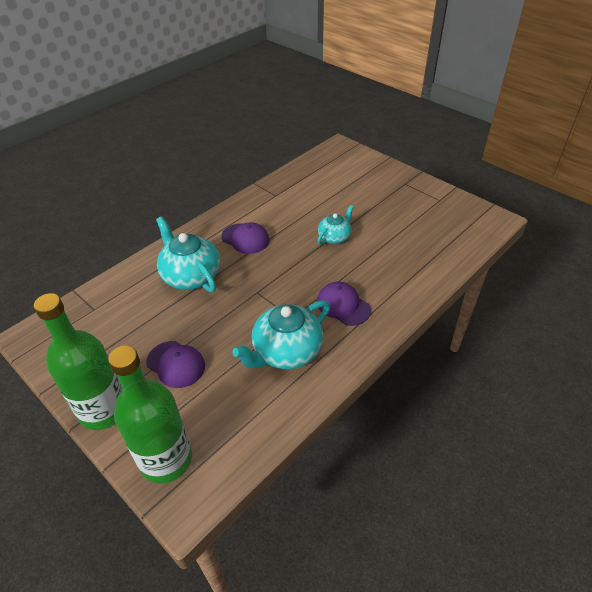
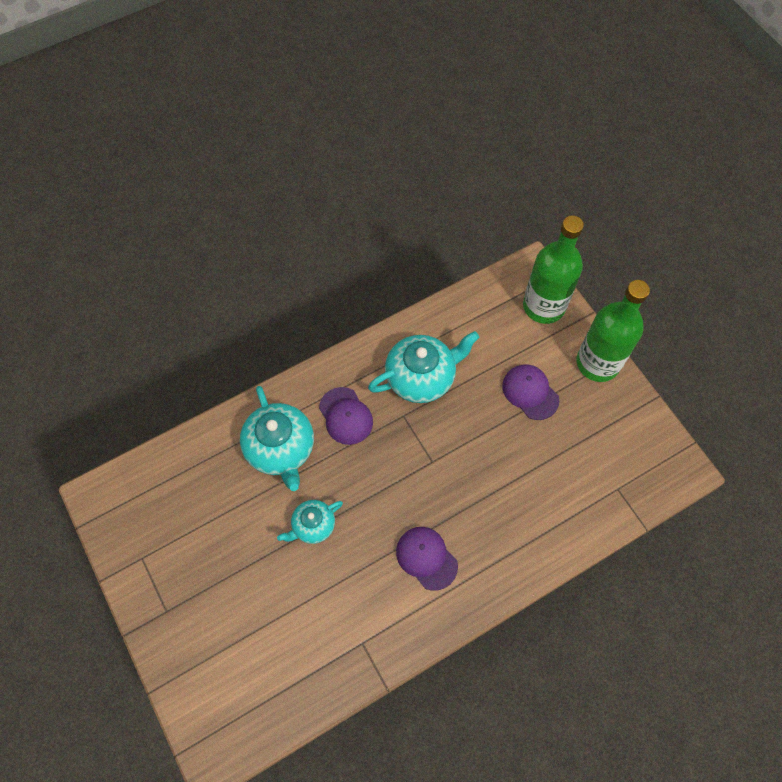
camera: 165 degrees left, 20 degrees up
turquoise teapot [156,216,220,293] -> turquoise teapot moved to [240,386,314,491]

